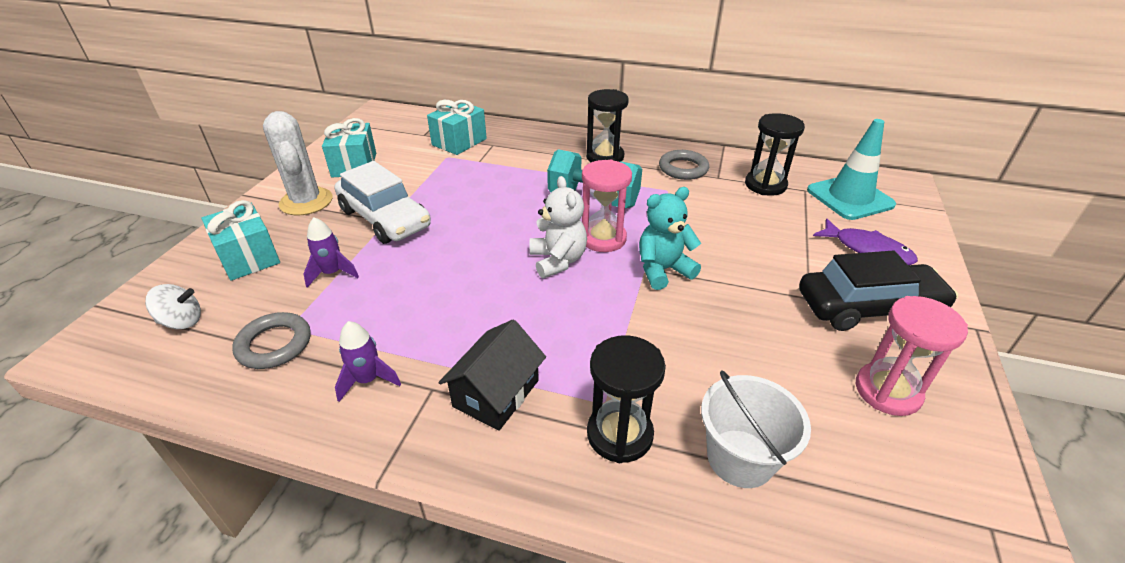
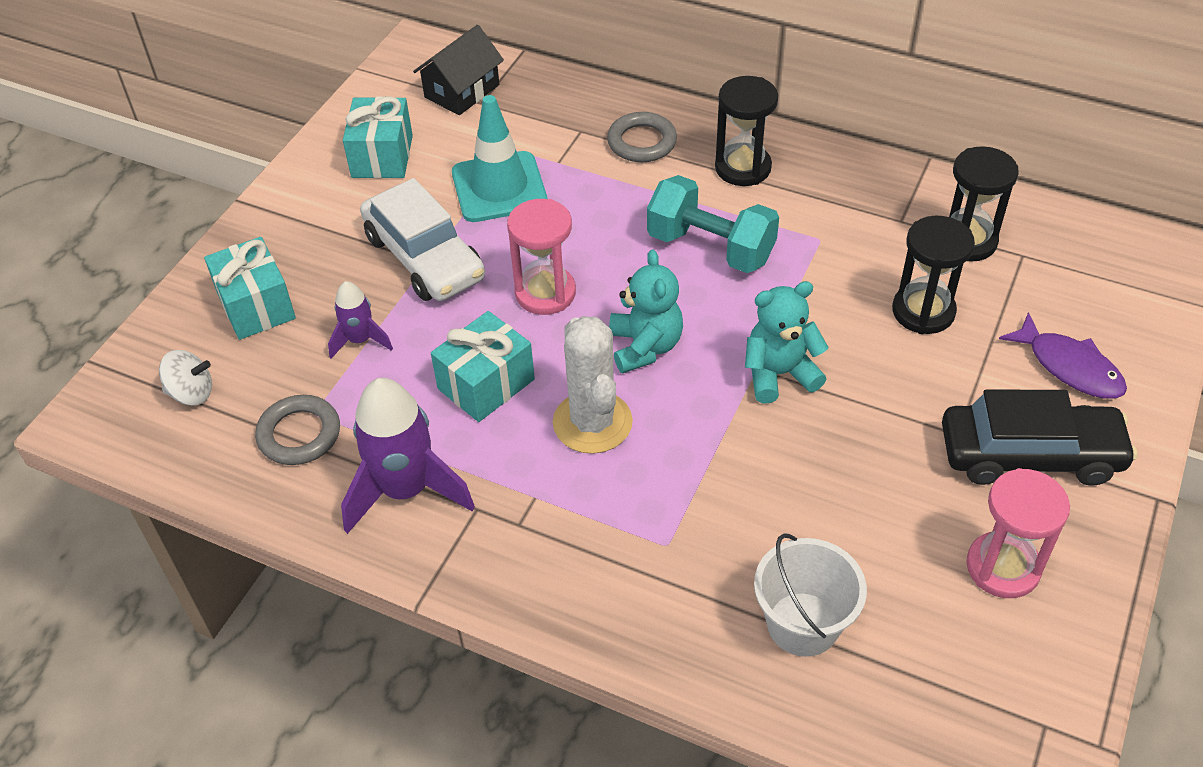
camera: 10 degrees right, 10 degrees up
white cactus [263,111,332,215] -> white cactus moved to [553,316,633,454]
purple rocket [335,321,401,402] -> purple rocket [341,378,475,534], size x1.87
turquoise gift [427,100,487,155] -> turquoise gift moved to [431,311,535,422]
black house [439,319,546,431] -> black house moved to [413,25,504,115]
white teddy bear [530,176,587,278] -> turquoise teddy bear [609,249,683,373]
pink hourglass [582,160,632,252] -> pink hourglass moved to [507,199,576,315]
black hourglass [587,335,666,463] -> black hourglass moved to [892,216,975,334]
grey ring [659,150,709,180] -> grey ring moved to [607,112,677,162]
turquoise traffic cone [807,119,896,220] -> turquoise traffic cone moved to [452,95,547,222]

